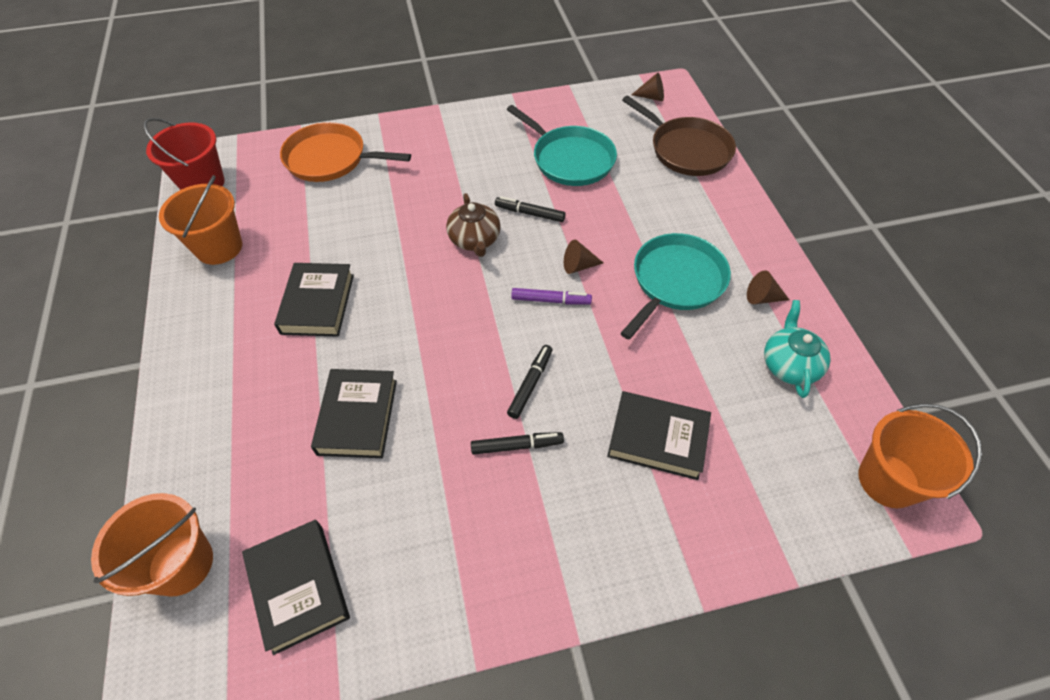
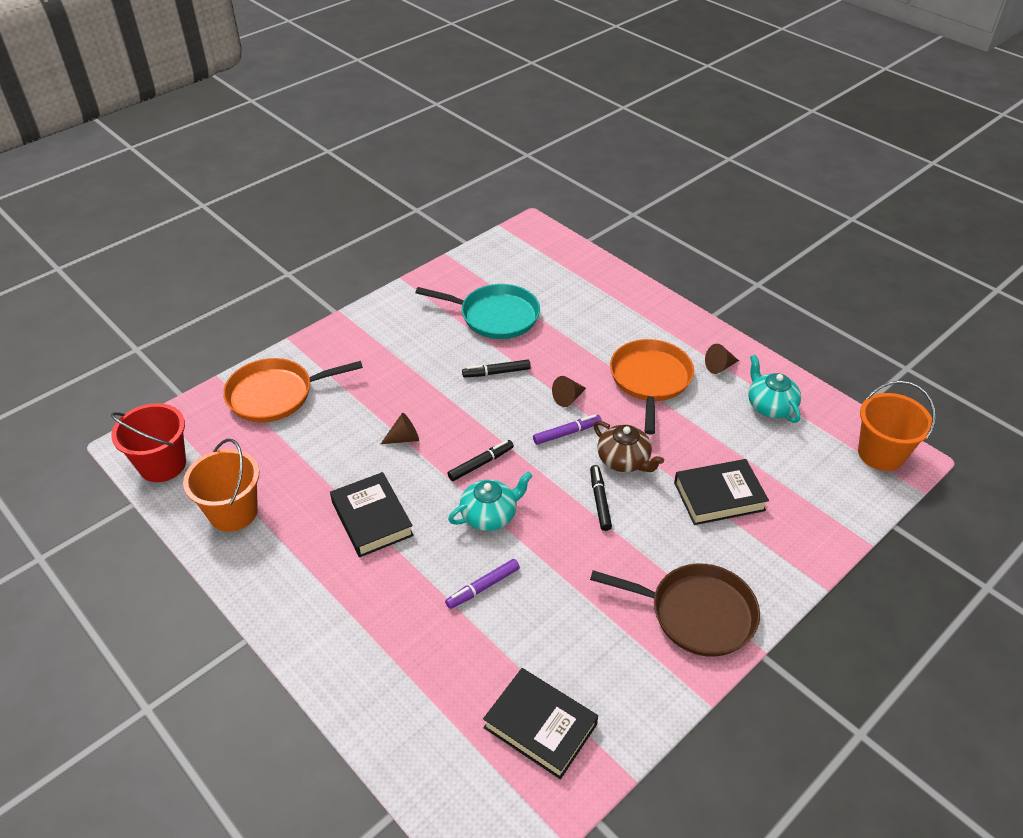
camera: 30 degrees left, 10 degrees down
orange bucket [91,493,213,597] -> none
black book [311,369,397,458] -> purple marker [445,559,520,609]
brown teapot [446,193,501,257] -> brown teapot moved to [593,421,664,472]
black marker [471,432,564,455] -> black marker moved to [447,440,514,481]
turquoise pan [621,233,731,339] -> orange pan [610,339,694,435]
brown pan [622,95,736,176] -> brown pan moved to [590,563,760,657]
brown cone [631,73,664,102] -> brown cone moved to [381,413,419,444]
none -> turquoise teapot [448,471,532,531]

